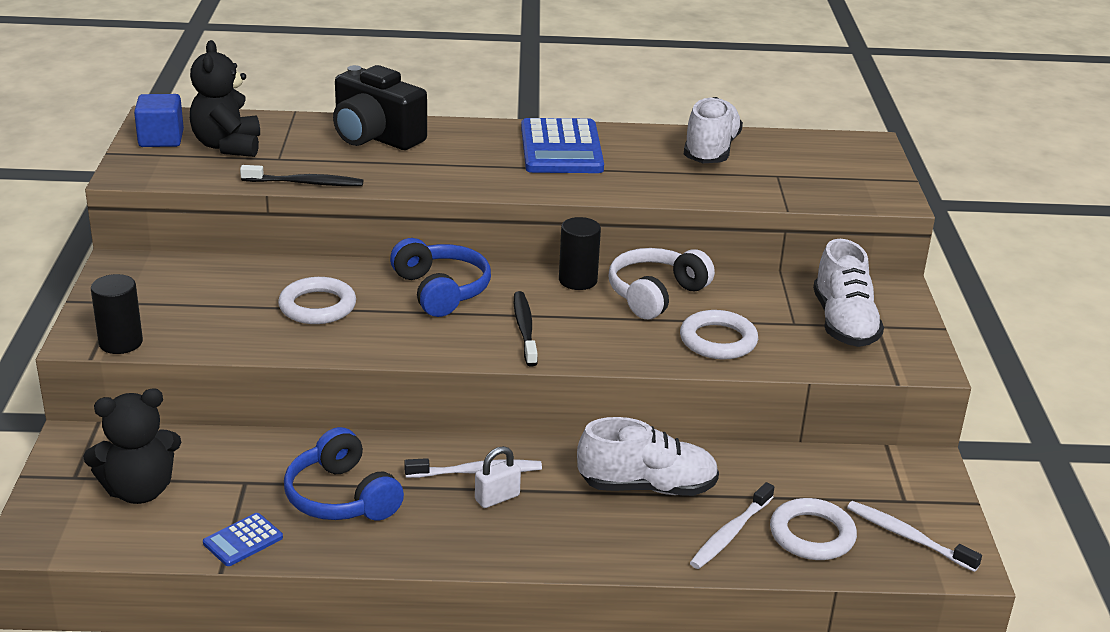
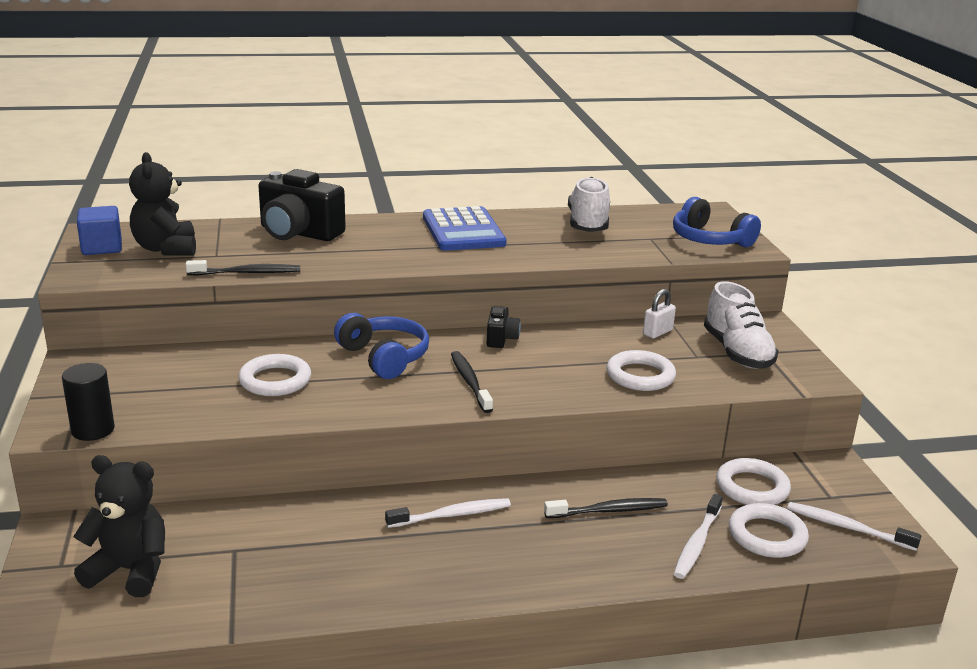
camera: 10 degrees left, 5 degrees down
black teddy bear [83,388,181,504] -> black teddy bear turned 135 degrees counterclockwise [73,455,165,597]
blue calculator [203,513,283,566] -> none
blue headphones [284,427,404,521] -> blue headphones moved to [673,197,761,247]
white padlock [475,446,521,508] -> white padlock moved to [643,289,676,338]
black cylinder [559,217,601,290] -> black camera [487,306,521,348]
white shoe [577,417,719,496] -> black toothbrush [544,498,668,518]
white headphones [609,248,715,319] -> none
none -> white ring [716,458,791,505]

